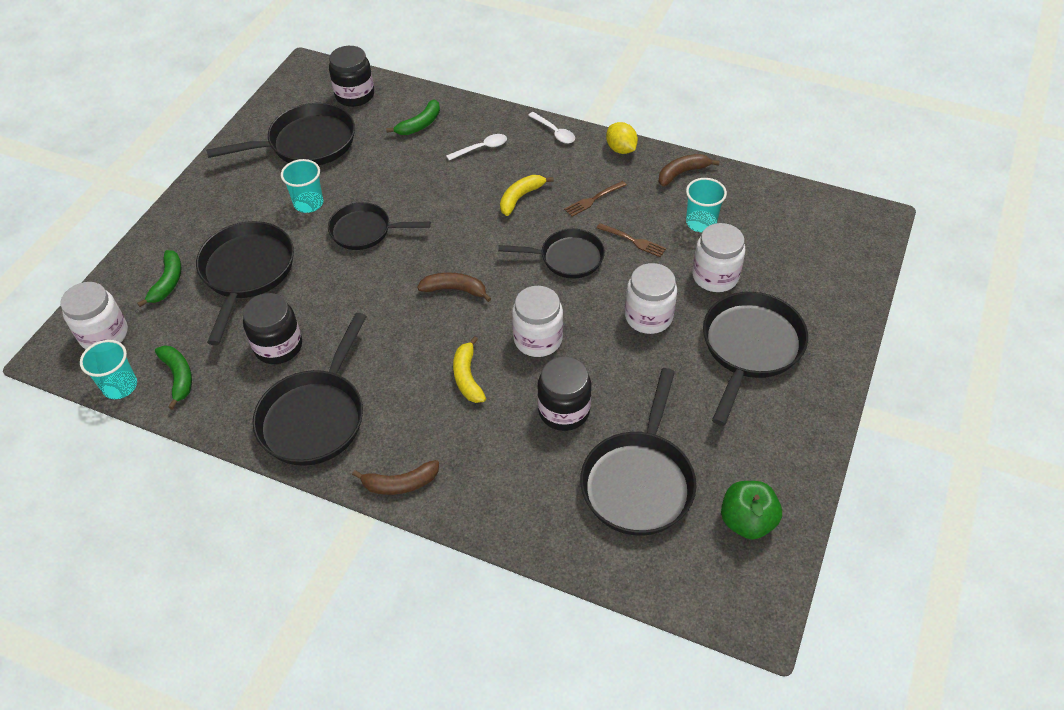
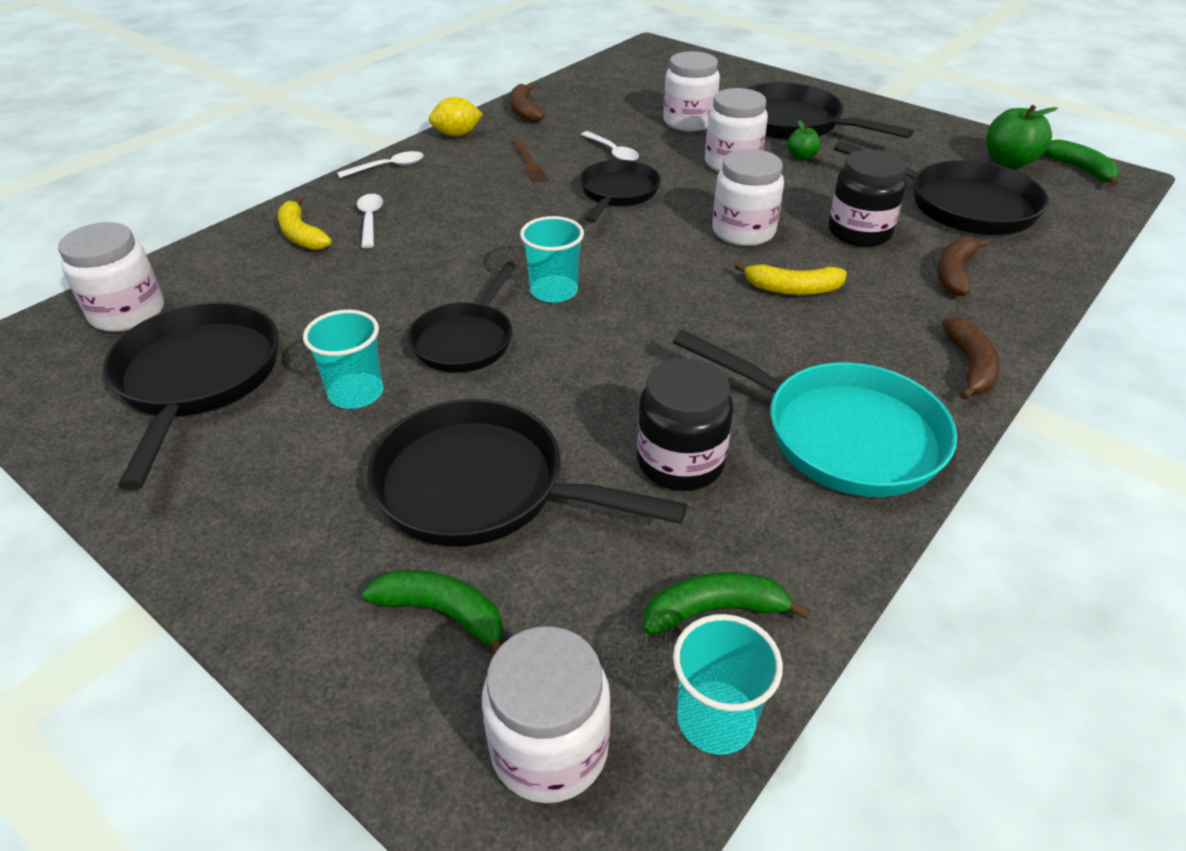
camera: 75 degrees left, 10 degrees down
black pan [253,313,367,466] -> turquoise pan [673,330,957,497]
black jar [329,46,374,107] -> white jar [58,222,164,332]
green banana [386,99,440,135] -> green banana moved to [1044,139,1119,186]
brown banana [417,273,492,302] -> brown banana moved to [937,237,990,296]
yellow banana [500,175,554,216] -> yellow banana moved to [278,196,332,250]
brown fork [597,223,666,257] -> white spoon [581,131,639,161]
turquoise cup [686,178,727,232] -> turquoise cup moved to [520,216,584,303]
none -> green apple [787,120,821,160]

